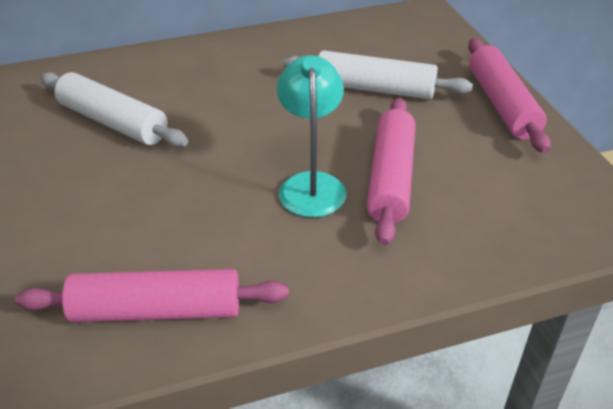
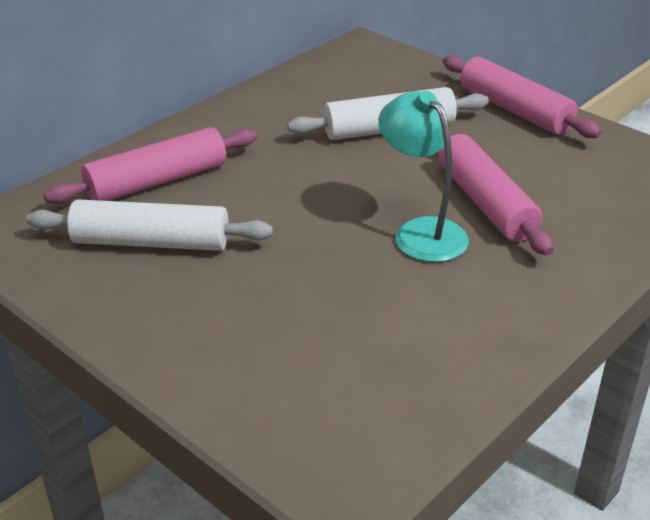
camera: 30 degrees left, 5 degrees down
pink rolling pin [15,269,289,322] -> pink rolling pin moved to [44,127,257,204]

